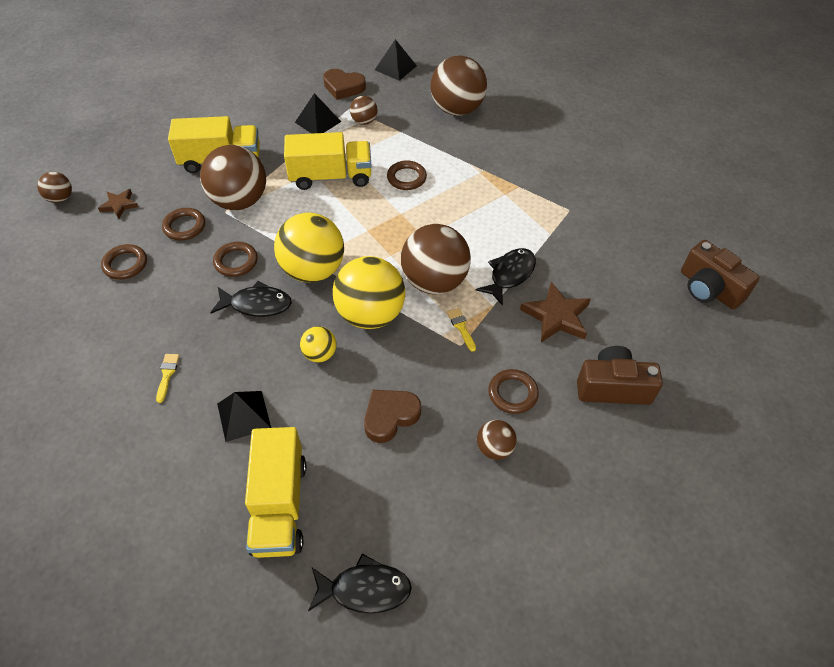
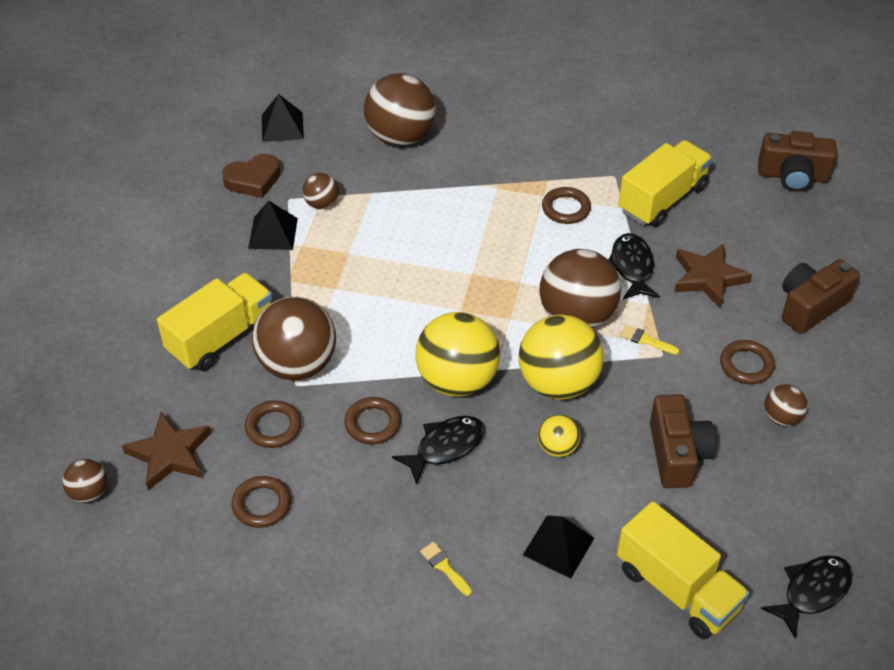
camera: 40 degrees left, 5 degrees down
brown star [98,189,138,219] -> brown star [122,412,211,491], size x1.68
yellow truck [284,132,372,190] -> yellow truck moved to [619,140,712,227]
brown heart [364,390,421,443] -> brown camera [650,394,716,488]
brown ring [387,160,427,190] -> brown ring moved to [542,187,591,224]

